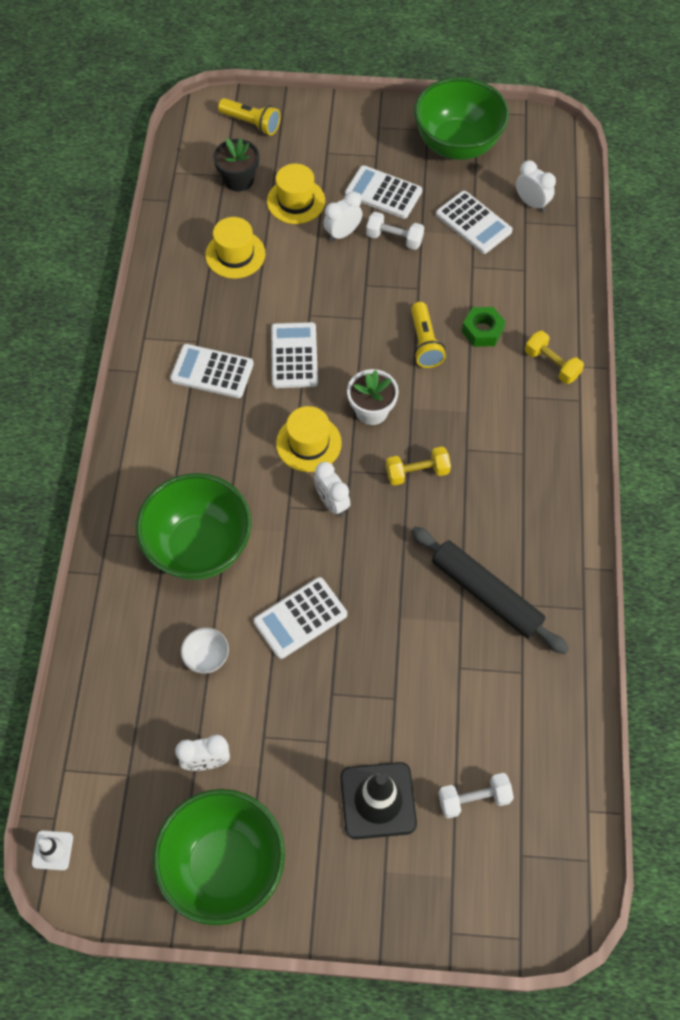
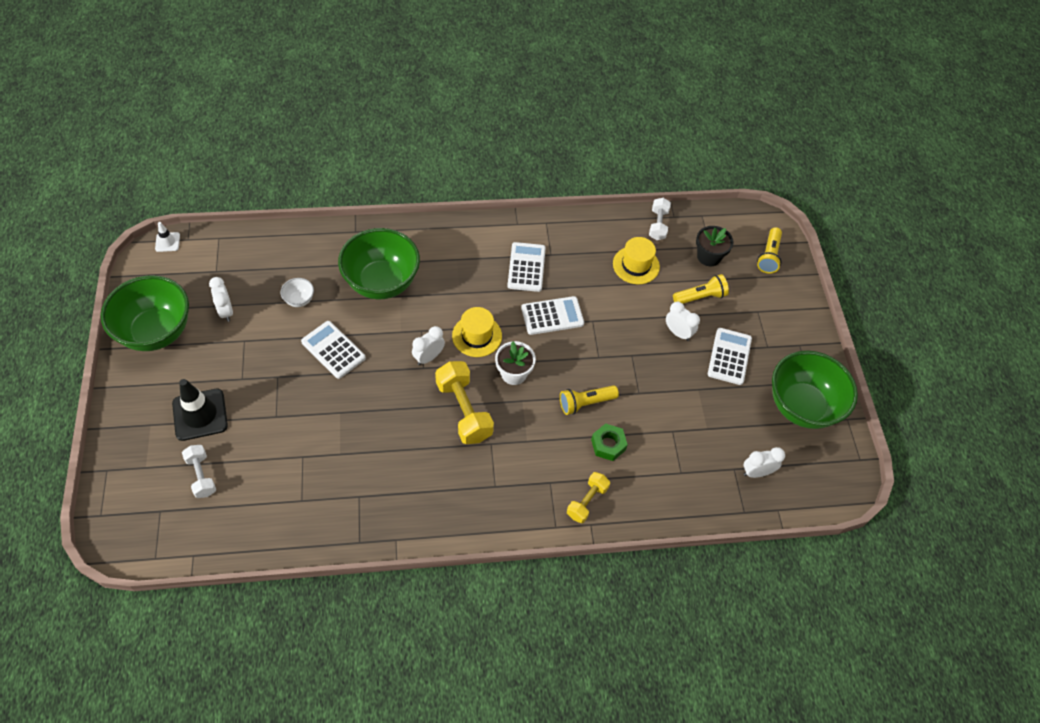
camera: 75 degrees right, 5 degrees down
yellow hat [267,164,325,224] -> yellow flashlight [673,274,729,304]
white dumbbell [366,212,424,250] -> white dumbbell moved to [649,198,671,240]
yellow dumbbell [386,446,451,486] -> yellow dumbbell [435,361,494,444], size x1.67
black rolling pin [411,526,569,654] -> none
white calculator [436,191,513,254] -> none
white clock [516,161,556,212] -> white clock turned 135 degrees counterclockwise [744,447,785,478]

